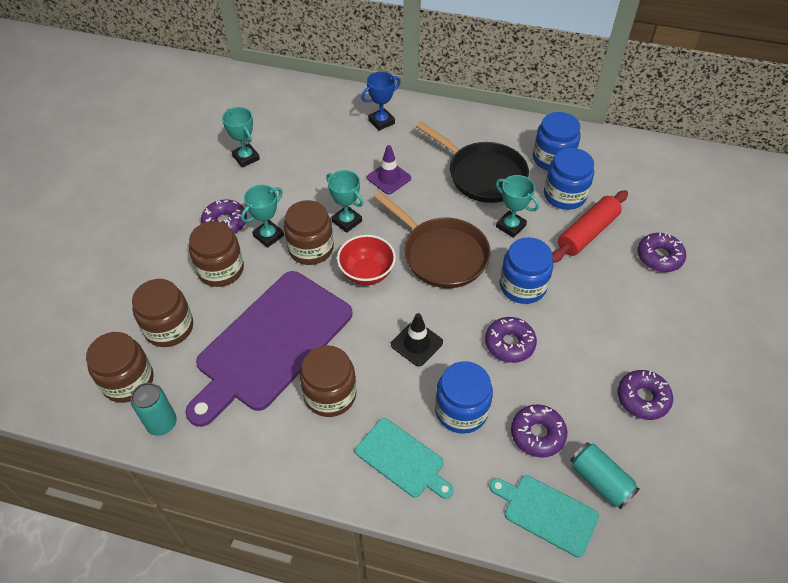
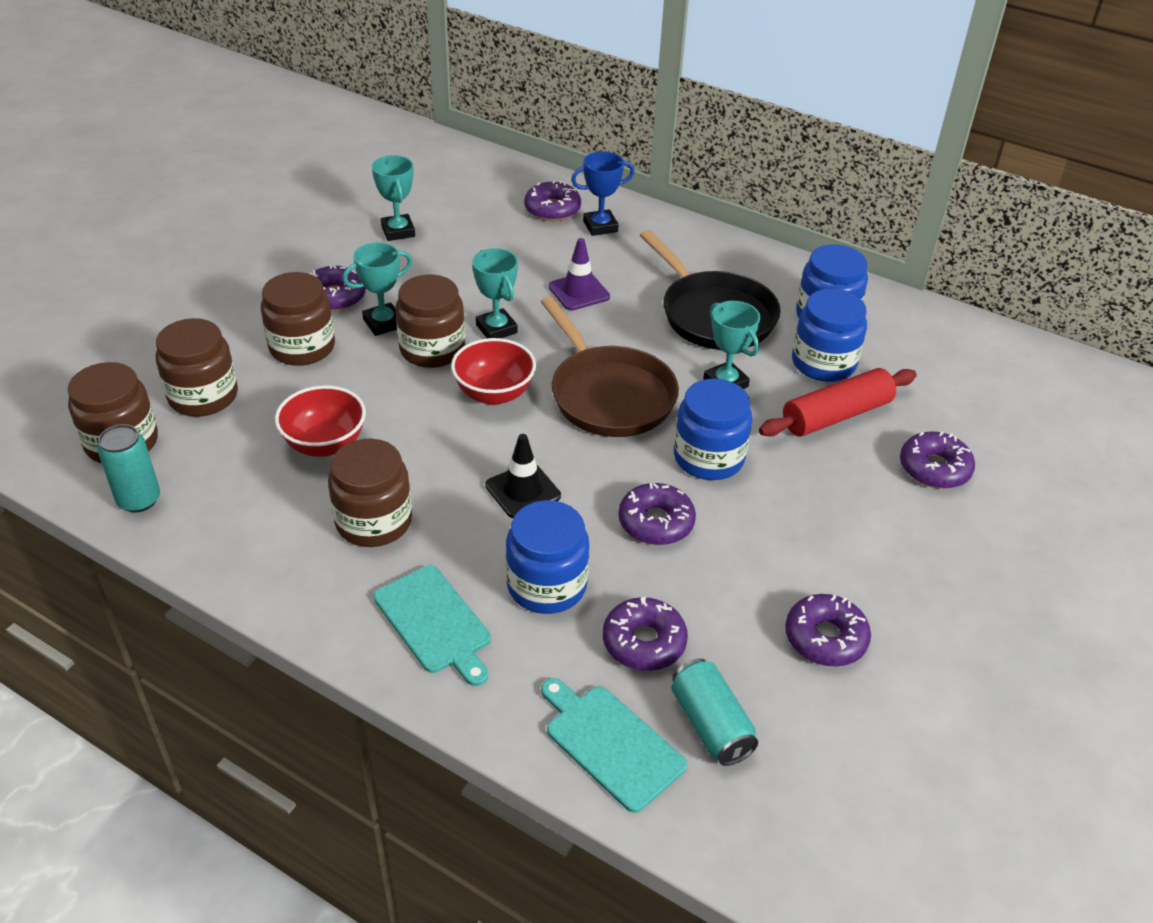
camera: 15 degrees right, 10 degrees down
purple cutting board [185,271,352,427] -> red bowl [275,385,366,457]
none -> purple donut [524,180,581,221]

